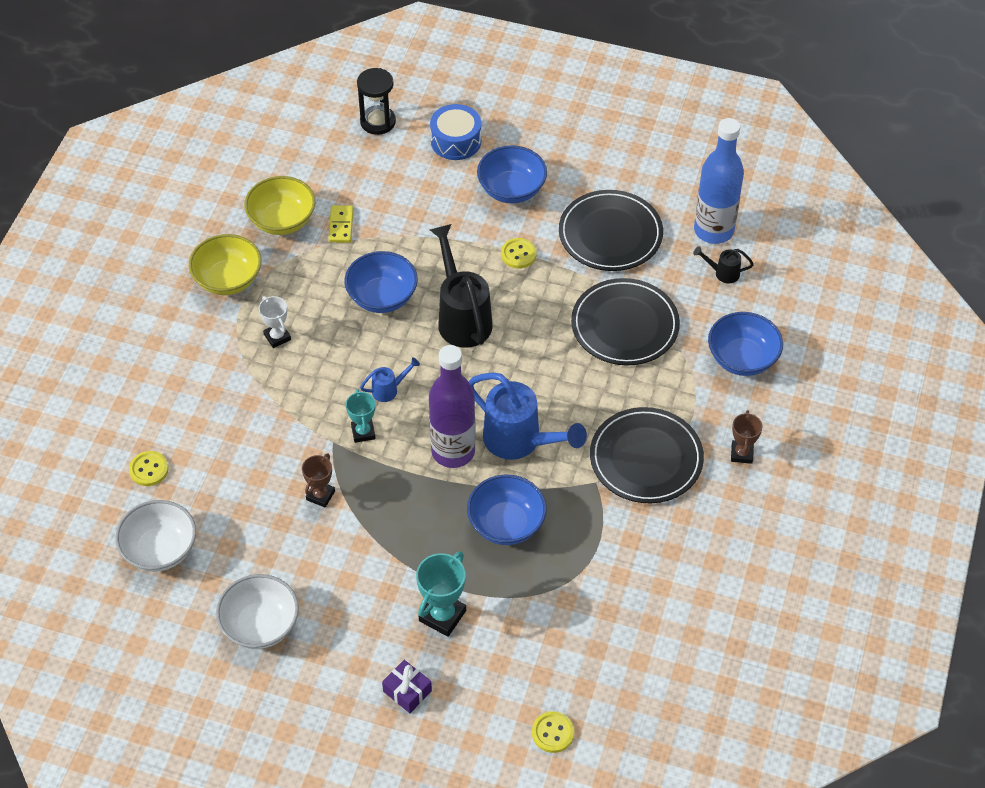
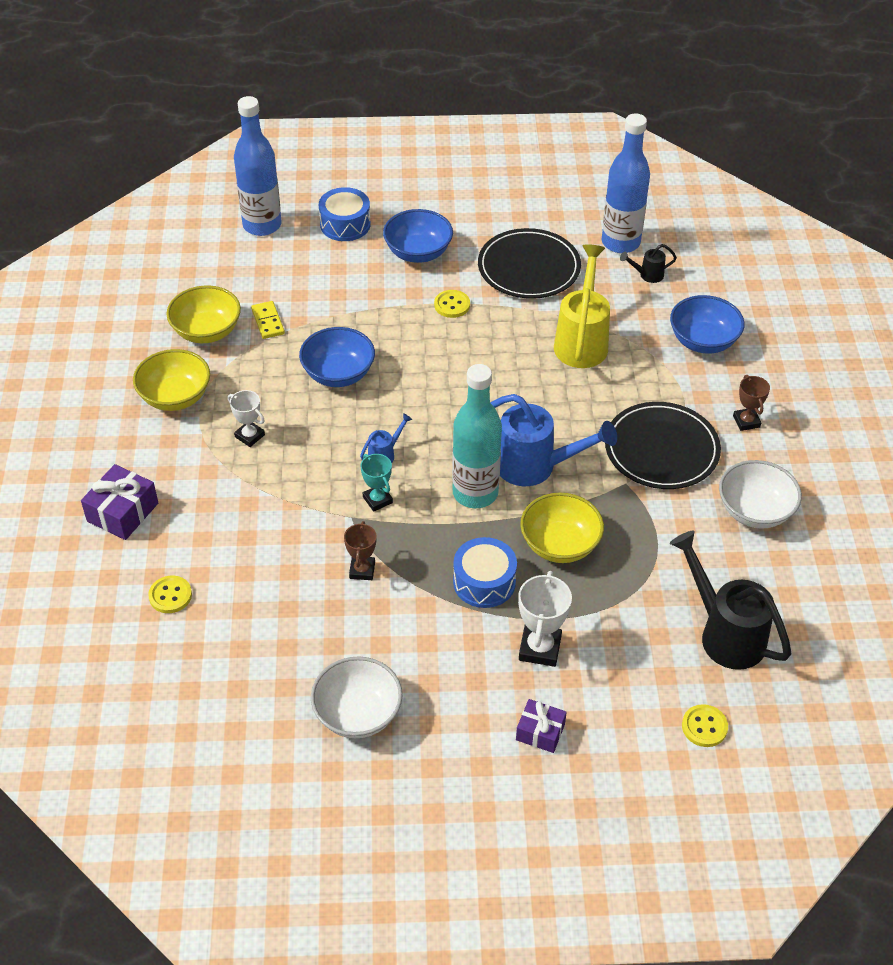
camera: 20 degrees left, 5 degrees down
white bowl [115,500,196,572] -> white bowl moved to [719,460,802,528]
black hourglass [357,68,396,135] -> blue bottle [234,96,282,236]
turquoise trophy [416,551,466,637] -> white trophy [518,571,572,667]
purple bottle [429,345,476,468] -> turquoise bottle [452,364,502,508]
black watering can [430,224,493,348] -> black watering can moved to [670,531,791,670]
blue bowl [467,475,547,545] -> yellow bowl [520,492,604,563]
black plate [571,278,680,366] -> yellow watering can [554,244,610,368]
none -> purple gift [81,464,158,540]
none -> blue drum [453,537,517,608]

